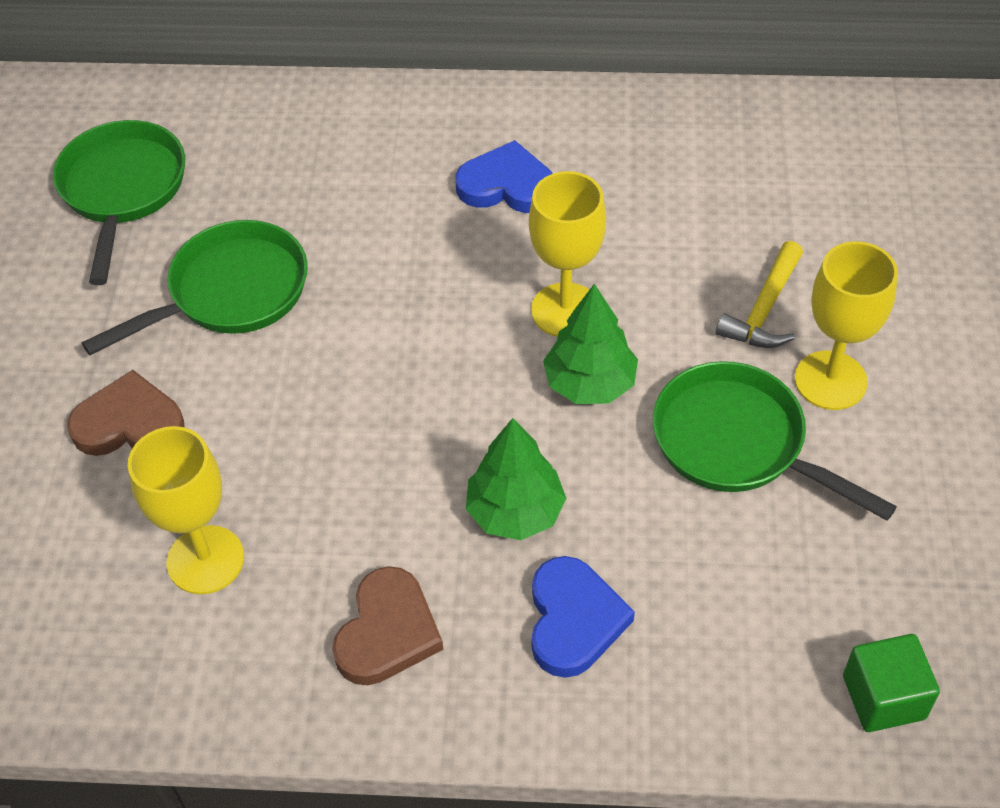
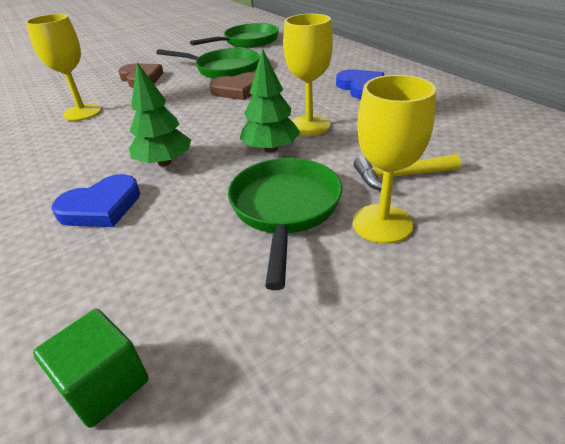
camera: 55 degrees right, 15 degrees down
brown heart [332,566,443,685] -> brown heart moved to [209,72,255,100]

